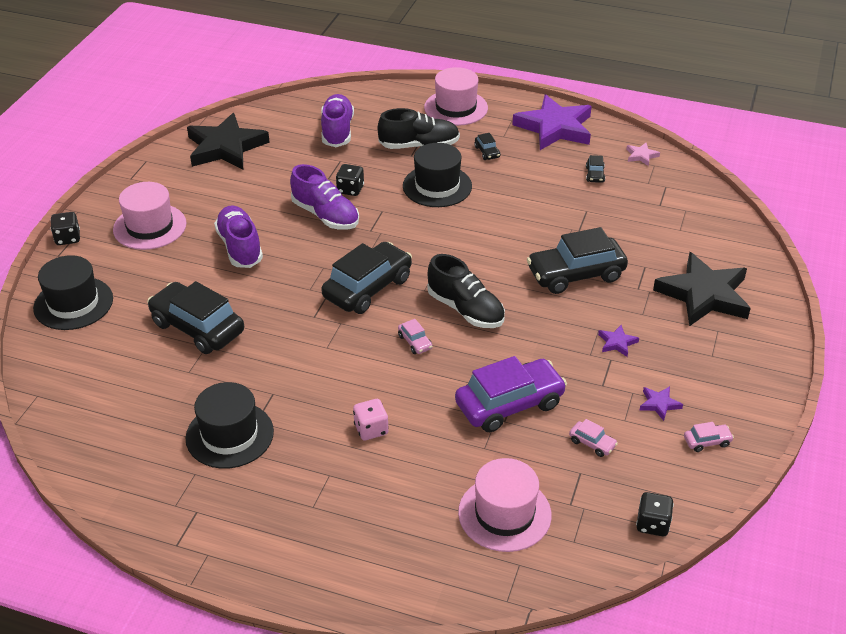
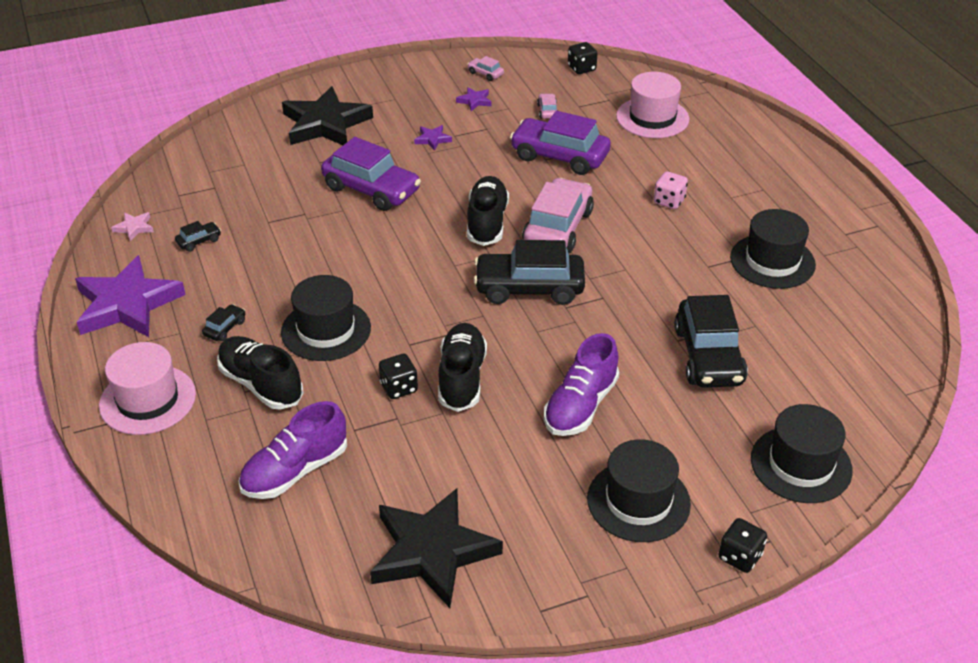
camera: 130 degrees left, 0 degrees up
pink hat [113,182,187,250] -> black hat [587,439,691,542]
purple shoe [290,164,359,230] -> black shoe [438,323,487,412]
pink car [398,319,433,354] -> pink car [522,178,594,253], size x2.37
black car [527,227,628,294] -> purple car [321,137,421,211]

